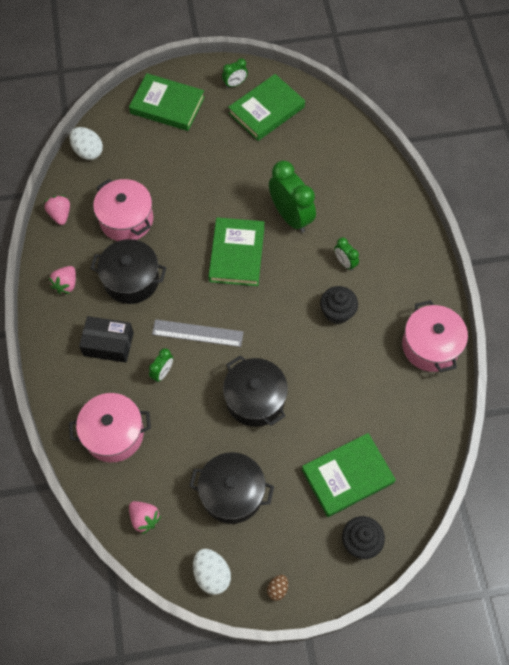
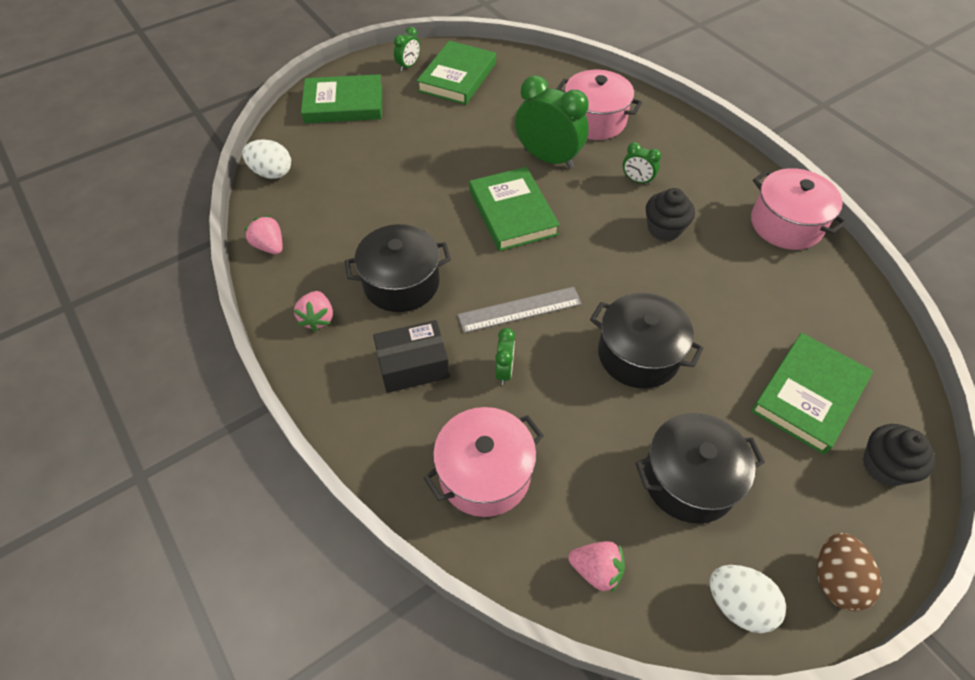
camera: 25 degrees left, 10 degrees down
pink pot [93,179,153,241] -> pink pot moved to [557,70,642,140]
brown egg [267,575,288,601] -> brown egg [817,533,881,611], size x1.78

